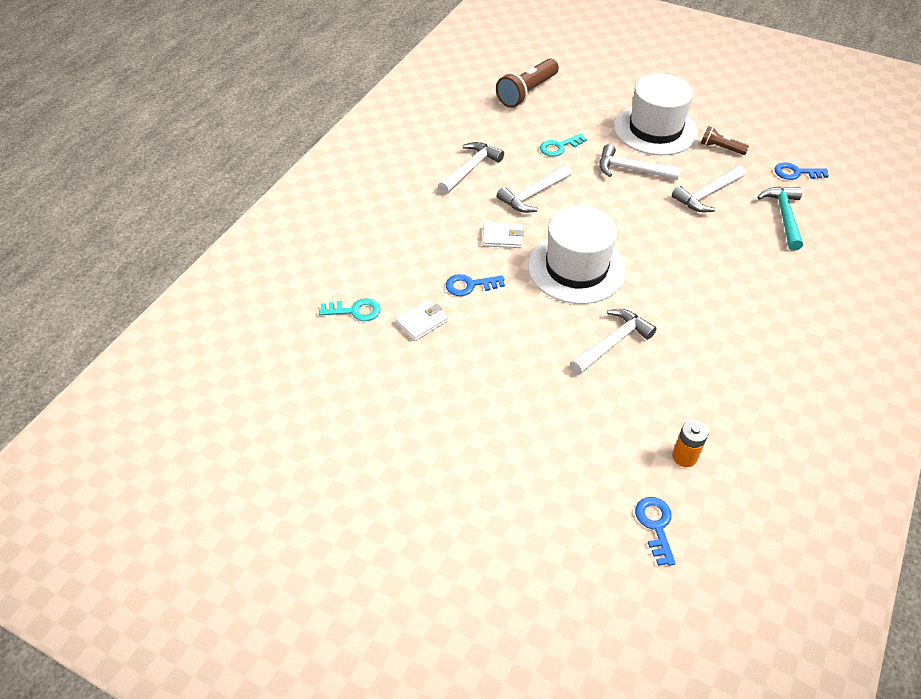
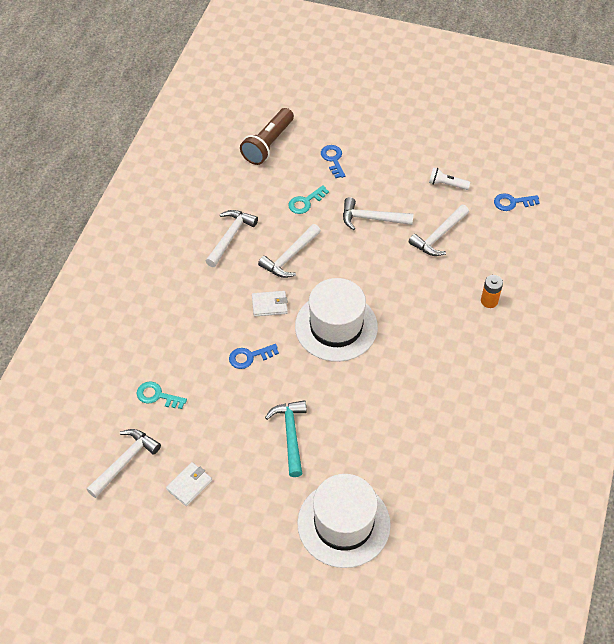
camera: 10 degrees left, 5 degrees up
turquoise key [319,298,381,321] -> turquoise key turned 150 degrees counterclockwise [137,382,187,409]
white wallet [395,299,448,341] -> white wallet moved to [166,462,212,506]
white hammer [570,309,657,375] -> white hammer moved to [86,429,161,498]
white hat [614,74,698,155] -> white hat moved to [297,474,391,568]
blue key [635,497,676,566] -> blue key moved to [321,145,345,178]
orange battery [672,420,709,467] -> orange battery moved to [481,275,503,308]
brown flashlight [701,126,749,155] -> white flashlight [429,167,470,190]
turquoise hammer [757,187,803,251] -> turquoise hammer moved to [265,400,307,477]

